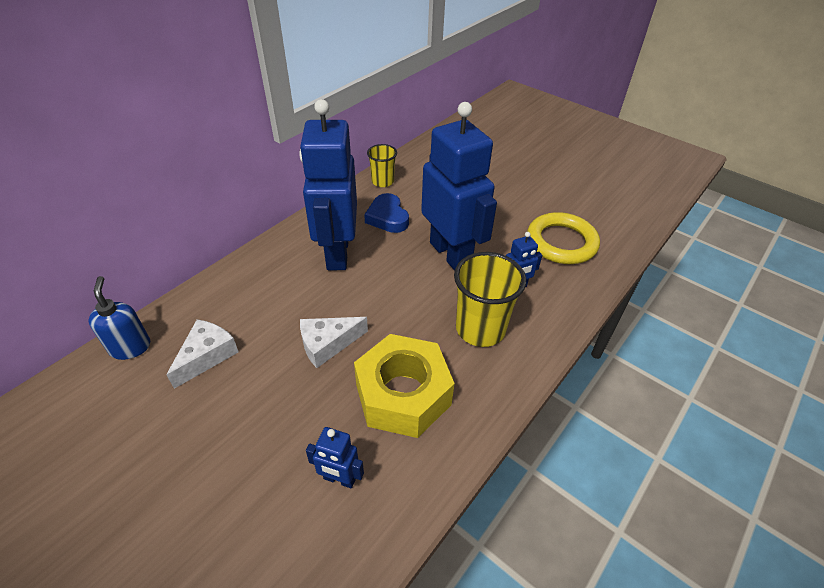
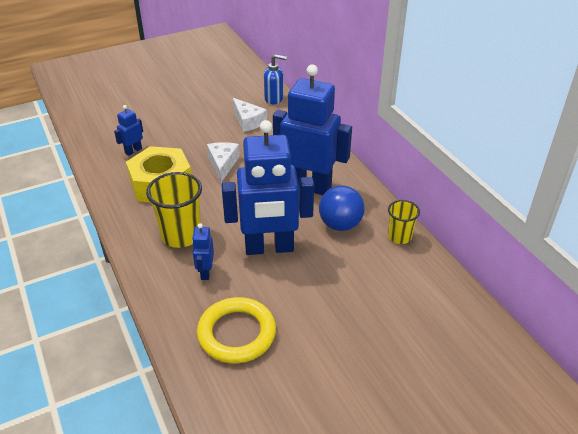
camera: 115 degrees right, 5 degrees down
blue heart [364,193,409,233] -> blue ball [319,185,365,231]

